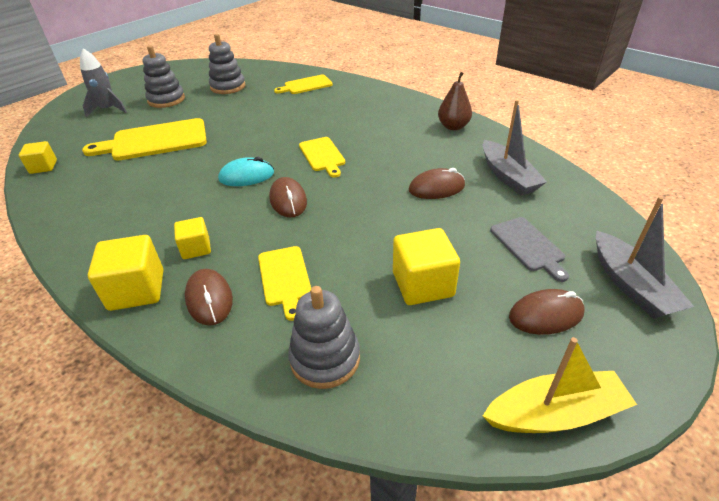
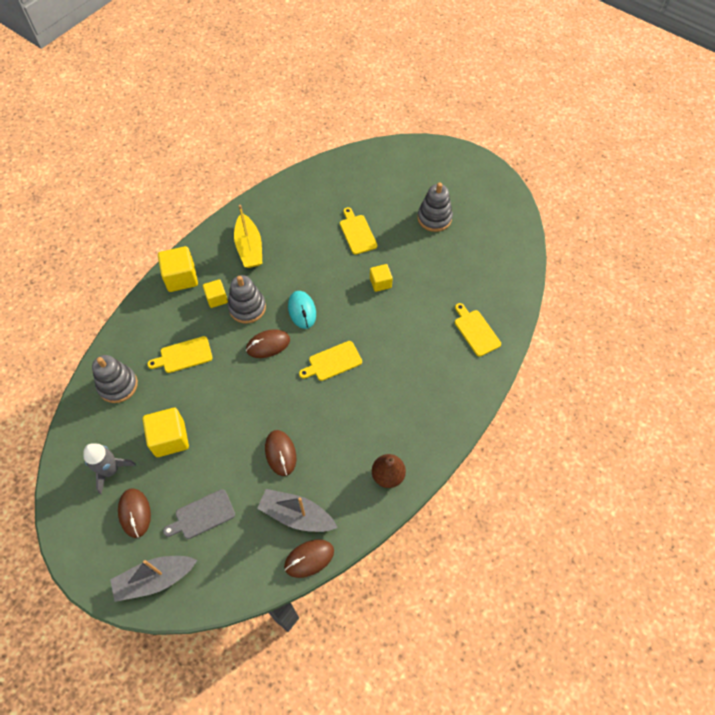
camera: 85 degrees right, 20 degrees up
yellow cube [19,141,57,174] -> yellow cube moved to [370,264,393,292]
grey rocket [80,48,127,117] -> grey rocket moved to [83,443,136,494]
yellow cutting board [82,118,207,161] -> yellow cutting board [340,207,377,255], size x0.58
brown mouse [185,269,233,326] -> brown mouse moved to [284,539,334,578]
grey stacking toy [209,34,245,94] -> grey stacking toy moved to [228,275,266,323]
grey boat [483,100,547,195] -> grey boat turned 45 degrees clockwise [257,489,338,532]
yellow boat [483,337,637,433] -> yellow boat moved to [234,205,262,268]

